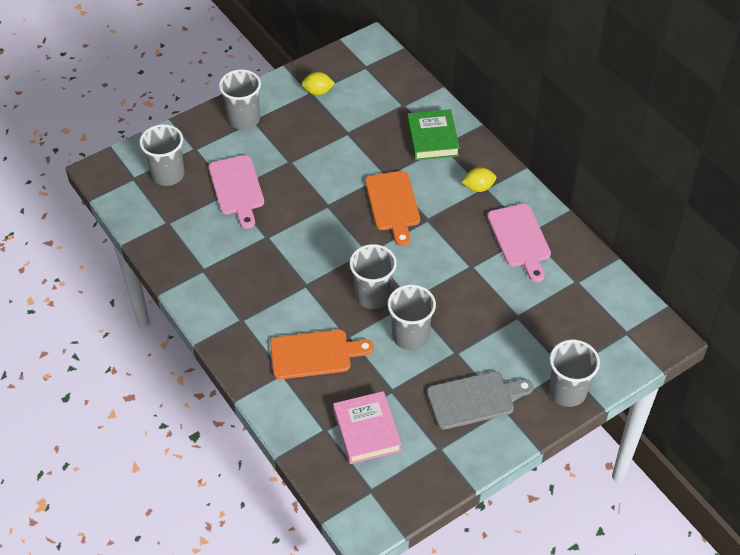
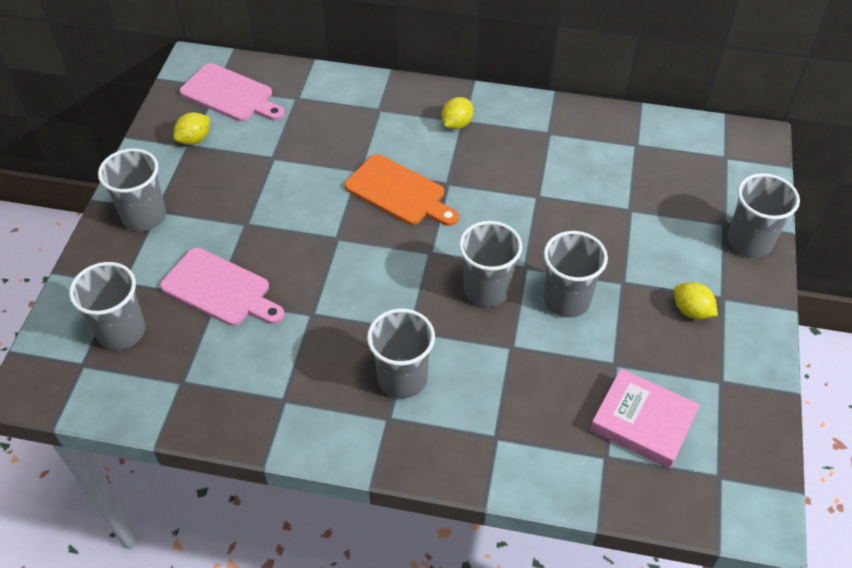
camera: 45 degrees left, 0 degrees up
orange cutting board [270,330,374,379] -> none
green book [407,109,460,160] -> none
grey cutting board [427,371,534,429] -> yellow lemon [674,282,718,319]
pink cutting board [487,204,551,282] -> pink cutting board moved to [179,63,285,122]
none -> grey cup [367,308,435,399]

